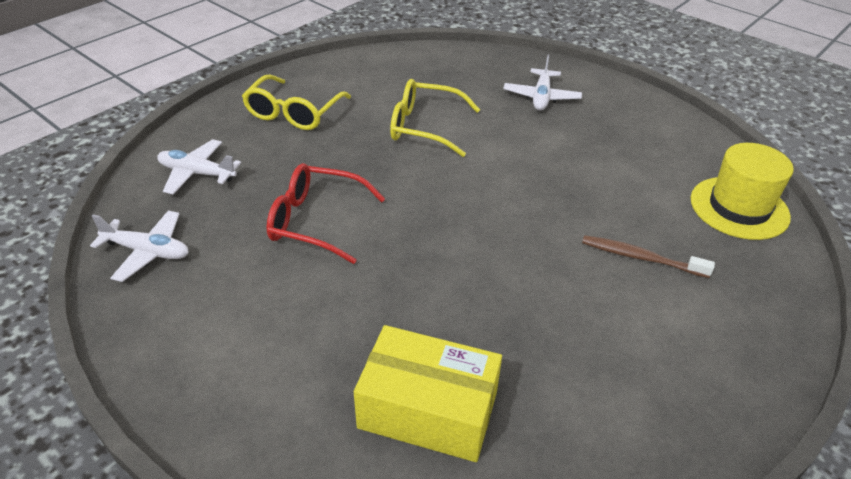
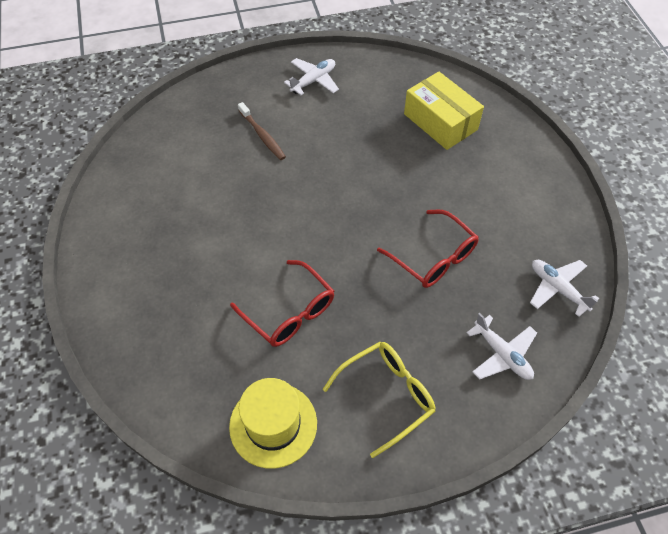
camera: 145 degrees left, 15 degrees up
yellow glasses [390,79,480,157] -> red glasses [230,260,334,347]
white plane [503,55,582,111] -> white plane moved to [284,58,339,95]
yellow hat [690,143,794,240] -> yellow hat moved to [229,378,317,469]

